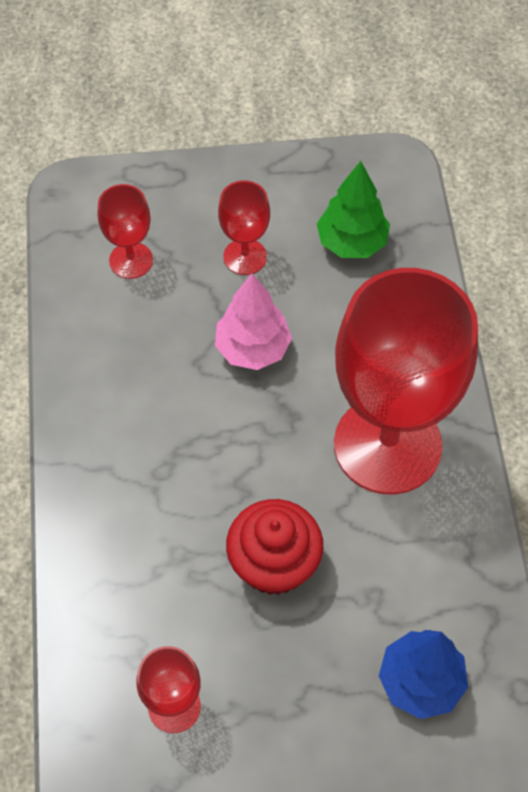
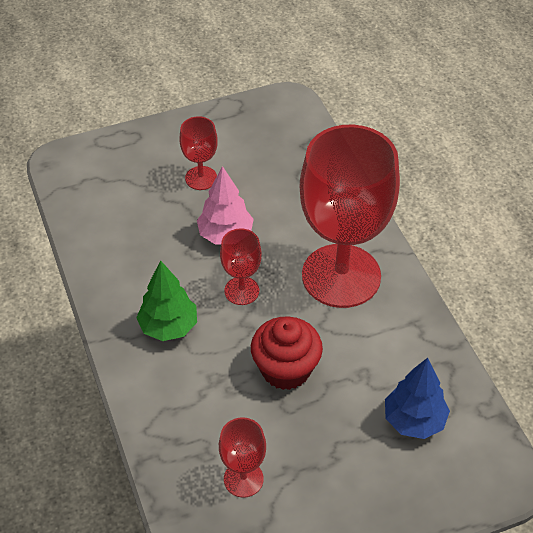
camera: 15 degrees left, 10 degrees down
red goblet [98,184,153,279] -> red goblet moved to [220,228,262,305]
green tree [317,161,390,258] -> green tree moved to [136,260,197,341]

